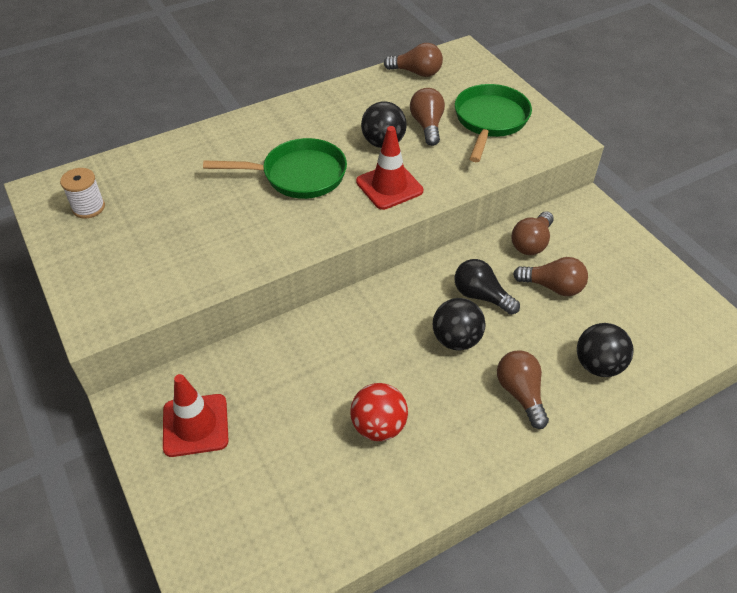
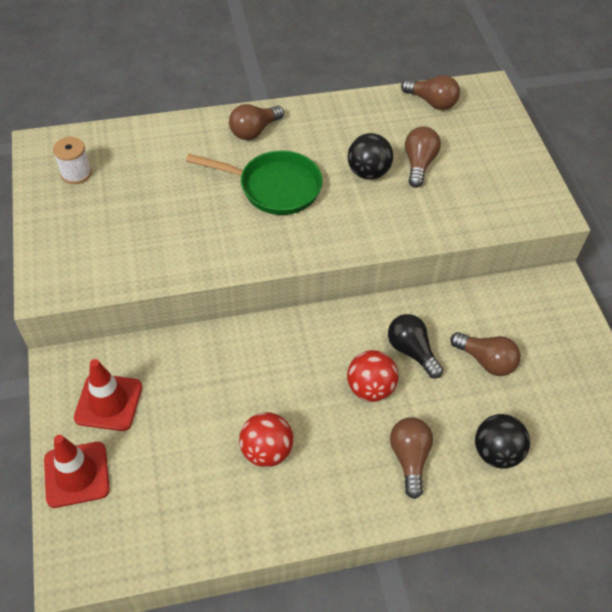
camera: 15 degrees right, 5 degrees up
red traffic cone [356,126,423,210] -> red traffic cone moved to [44,435,110,508]
black ball [433,298,486,351] -> red ball [347,350,398,402]
green pan [455,84,532,162] -> none
brown light bulb [511,211,554,255] -> brown light bulb moved to [229,104,284,140]

